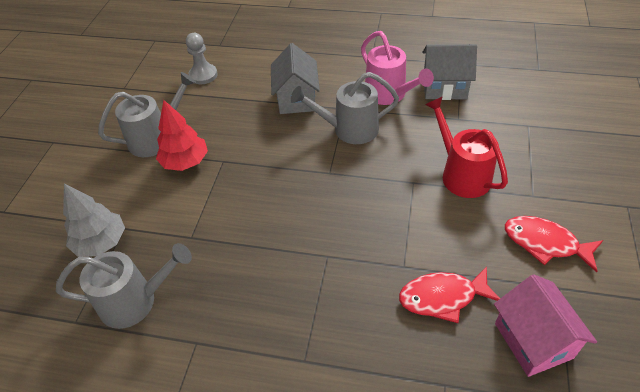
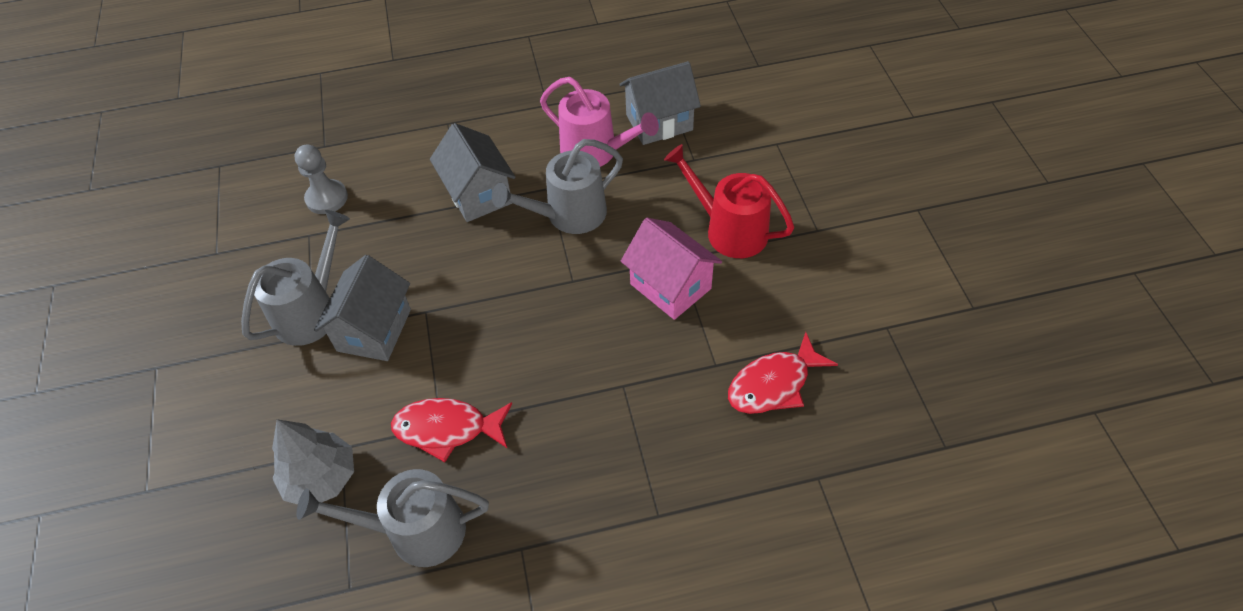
camera: 25 degrees left, 5 degrees up
grey watering can [56,243,192,329] -> grey watering can turned 150 degrees counterclockwise [297,469,489,567]
red tree [156,100,208,171] -> grey house [314,255,411,361]
pink house [494,274,597,377] -> pink house moved to [621,218,722,320]
red fish [505,216,603,272] -> red fish moved to [391,398,512,462]

